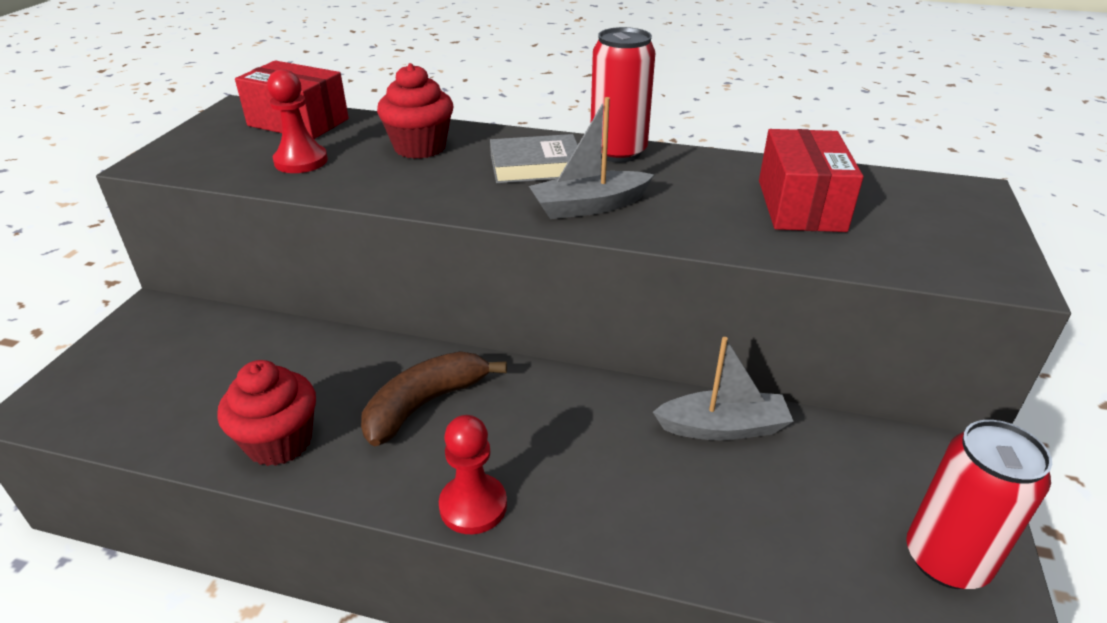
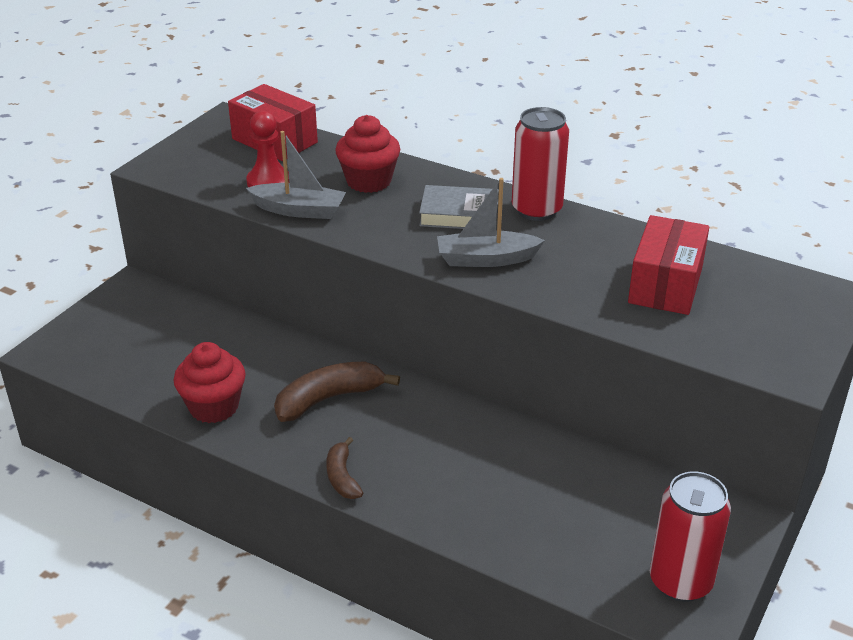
camera: 15 degrees right, 0 degrees up
red pawn [439,415,507,534] -> brown banana [326,437,363,499]
grey boat [653,337,793,440] -> grey boat moved to [246,131,346,219]

